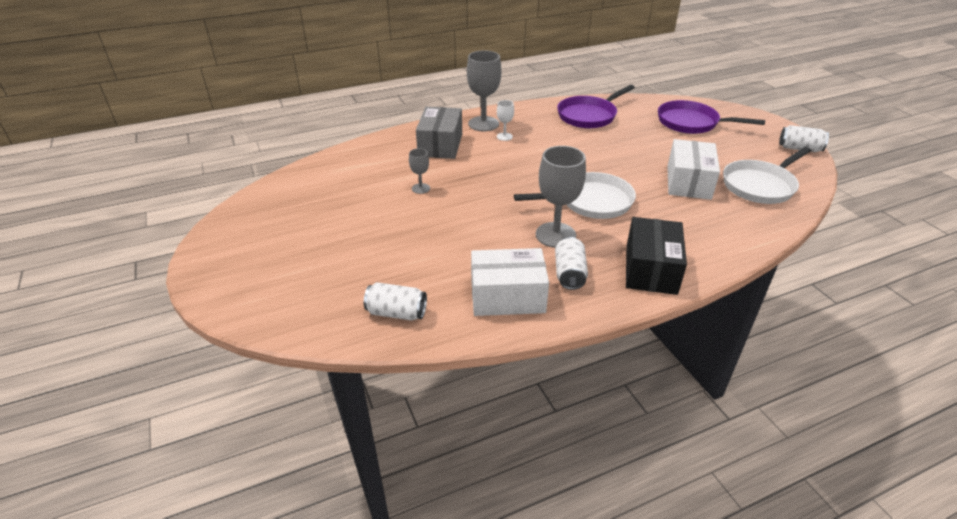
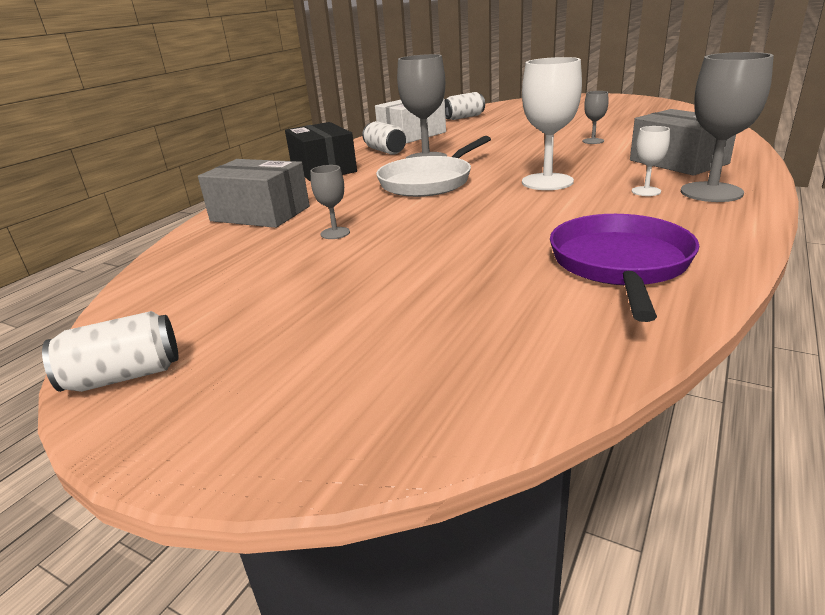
camera: 145 degrees right, 10 degrees down
purple pan [658,100,765,134] -> none
white box [667,139,720,200] -> grey goblet [310,165,350,239]
white pan [723,147,811,204] -> none
none -> grey box [198,159,310,228]
none -> white goblet [522,57,582,190]

